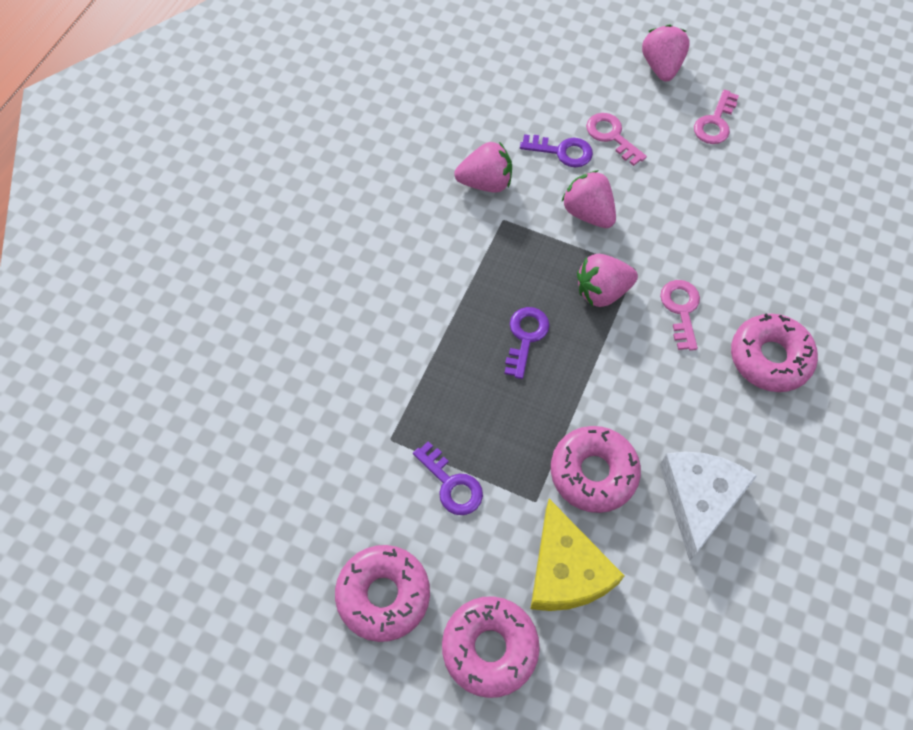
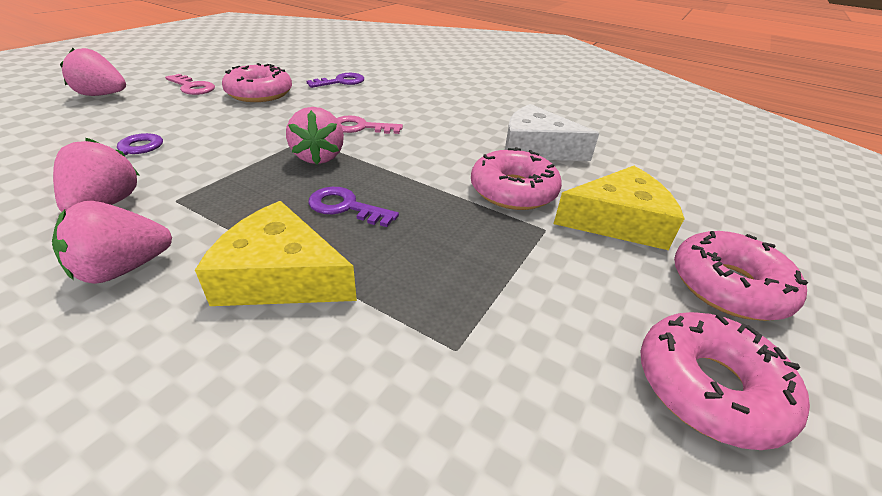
camera: 85 degrees left, 25 degrees down
purple key [413,441,483,515] -> purple key moved to [306,73,364,88]
pink strawberry [562,170,616,228] -> pink strawberry moved to [52,201,172,284]
pink key [586,113,647,166] -> none
pink donut [731,314,818,392] -> pink donut moved to [222,63,292,102]
none -> yellow cheese [195,201,357,306]

